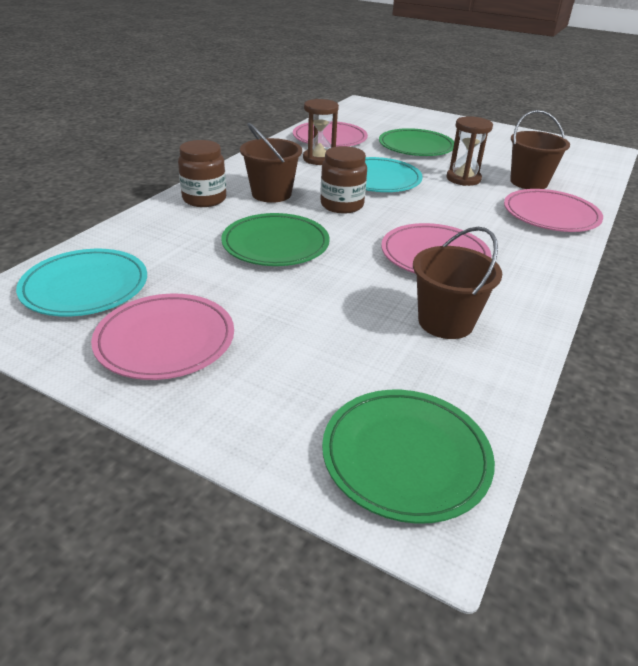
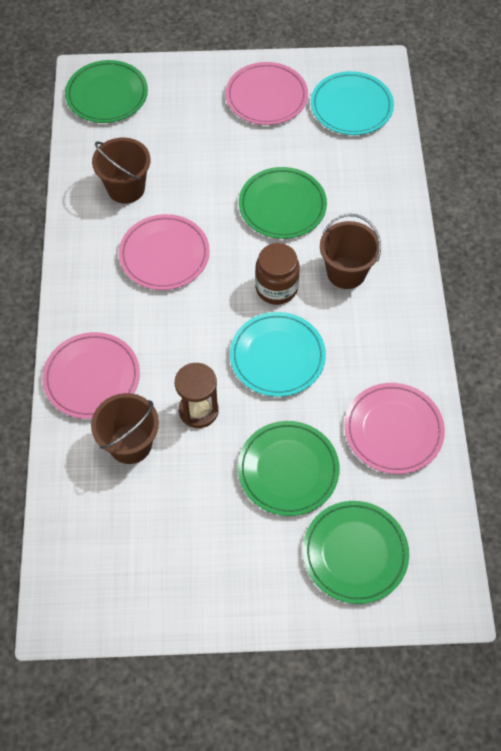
camera: 150 degrees right, 25 degrees up
brown jar [178,140,226,207] -> none
brown hourglass [303,99,339,165] -> none
none -> green plate [303,501,409,604]

